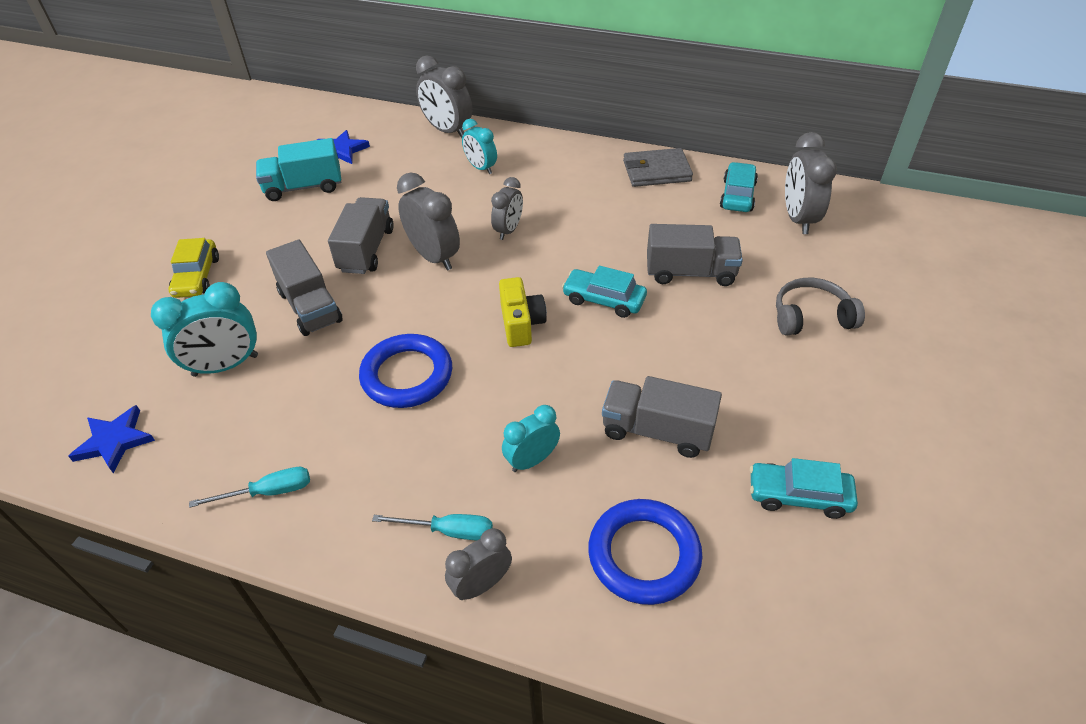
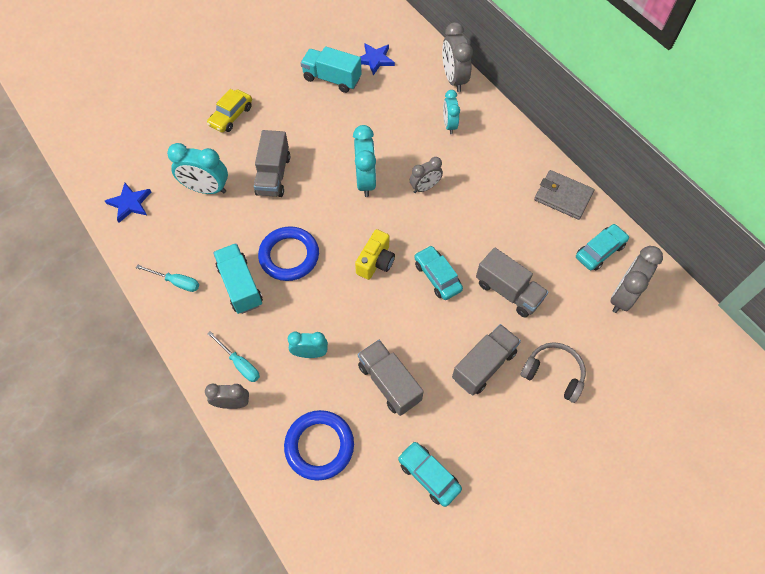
camera: 35 degrees right, 15 degrees up
grey truck [328,197,394,274] -> grey truck moved to [452,324,521,395]
grey clock [397,172,460,270] -> turquoise clock [353,125,376,197]
none -> turquoise truck [213,243,263,314]

